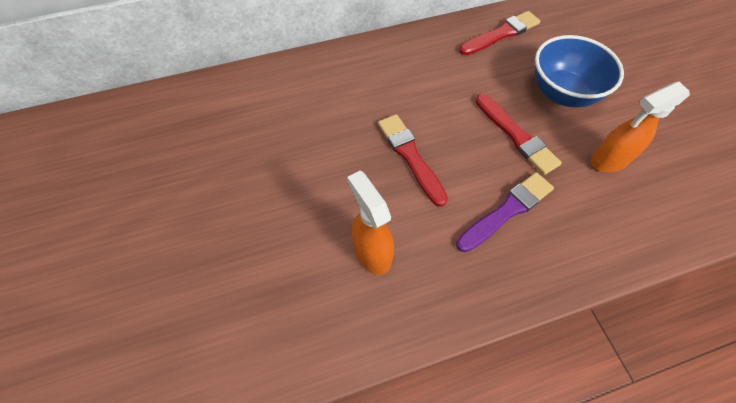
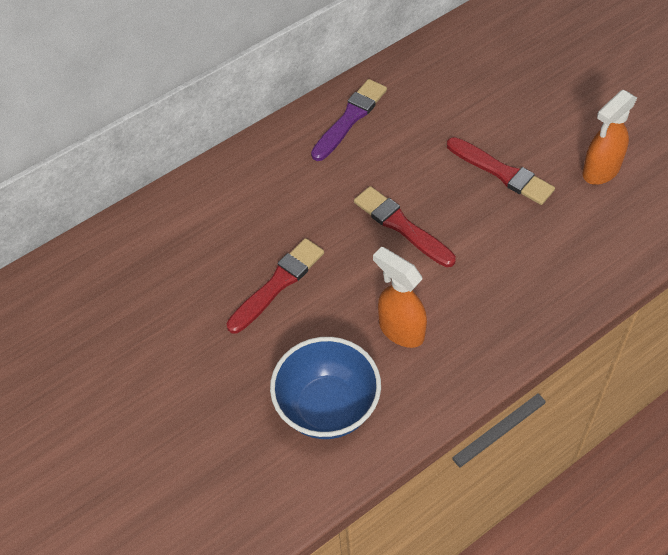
camera: 15 degrees left, 5 degrees down
purple brush [456,172,554,252] -> purple brush moved to [311,79,387,161]
red brush [459,11,540,55] -> red brush moved to [227,238,324,333]
blue bowl [534,35,624,107] -> blue bowl moved to [270,337,381,439]

